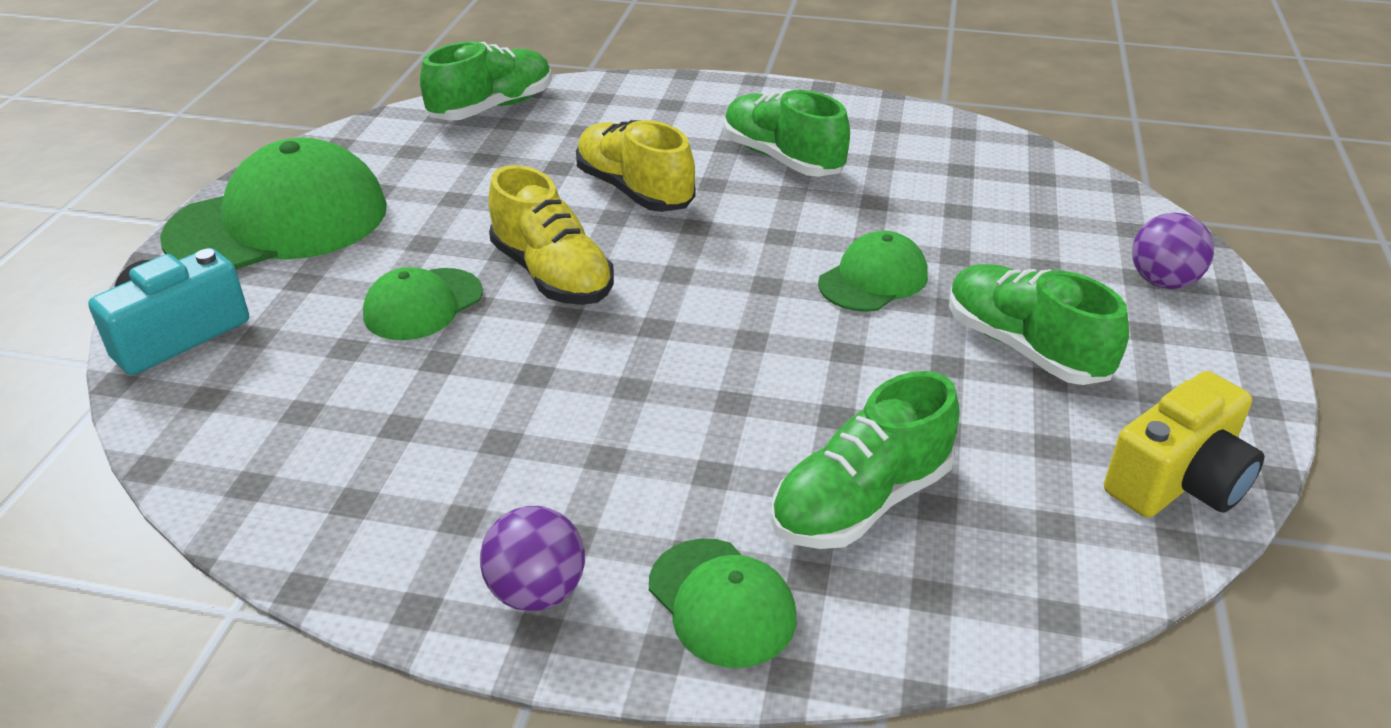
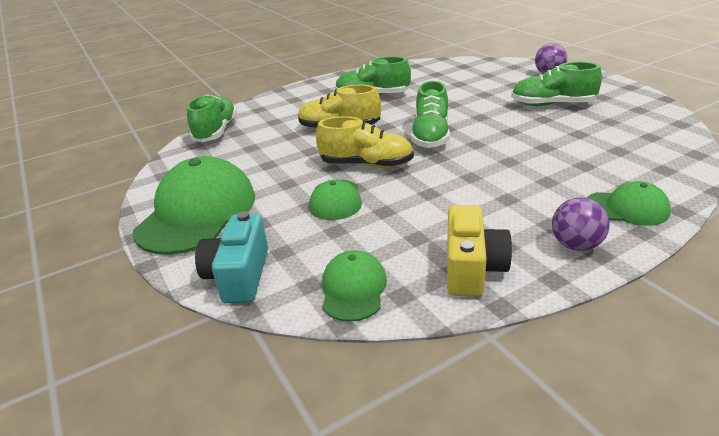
camera: 40 degrees left, 5 degrees down
green shoe [771,371,960,549] -> green shoe moved to [411,81,450,148]
green cap [818,231,928,312] -> green cap moved to [322,250,387,322]
yellow camera [1104,371,1265,518] -> yellow camera moved to [447,205,512,297]

